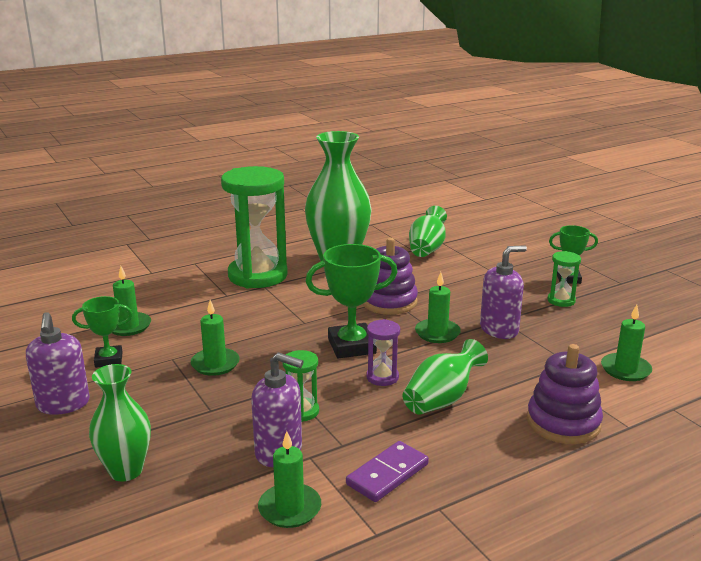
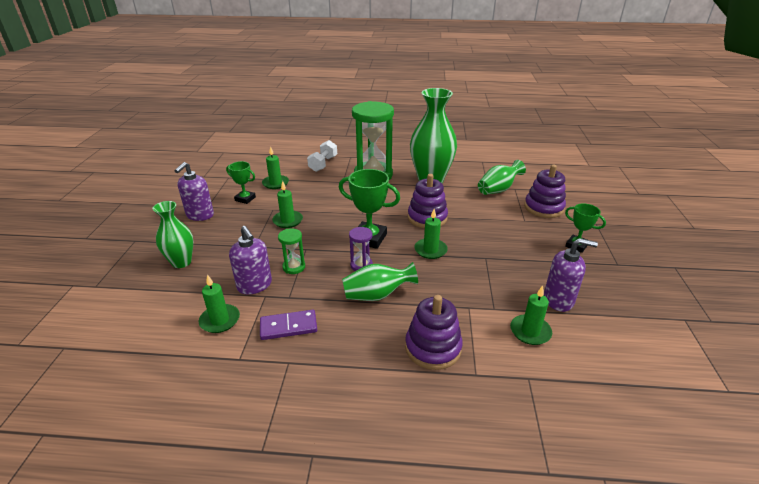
camera: 35 degrees right, 10 degrees up
purple soap dispenser [480,246,527,339] -> purple soap dispenser moved to [544,238,598,312]
green hourglass [547,251,581,307] -> none
none -> white dumbbell [307,140,337,172]
none -> purple stacking toy [524,165,566,218]

